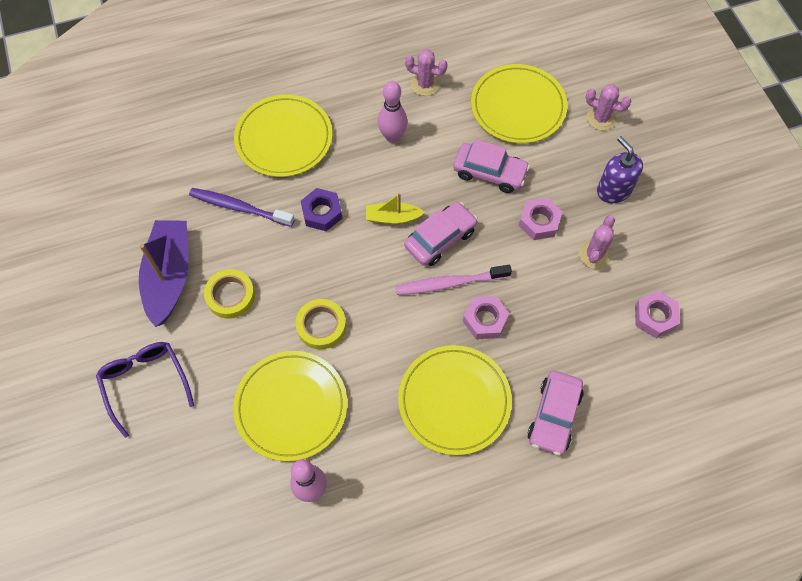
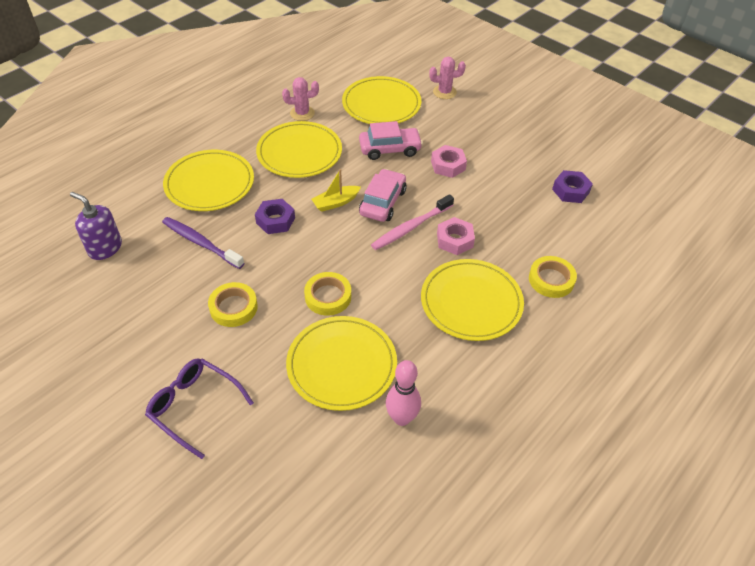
camera: 30 degrees left, 15 degrees down
purple boat [139,220,189,327] -> none
purple toothbrush [189,188,295,227] -> purple toothbrush turned 45 degrees clockwise [162,217,244,269]
pink bowling pin [378,81,407,143] -> yellow plate [256,121,342,178]
pink car [527,371,584,456] -> yellow tape [529,256,577,298]
pink cactus [579,216,615,269] -> none
purple soap dispenser [597,136,643,203] -> purple soap dispenser moved to [70,192,122,260]
pink nut [635,291,680,338] -> purple nut [552,170,593,203]

